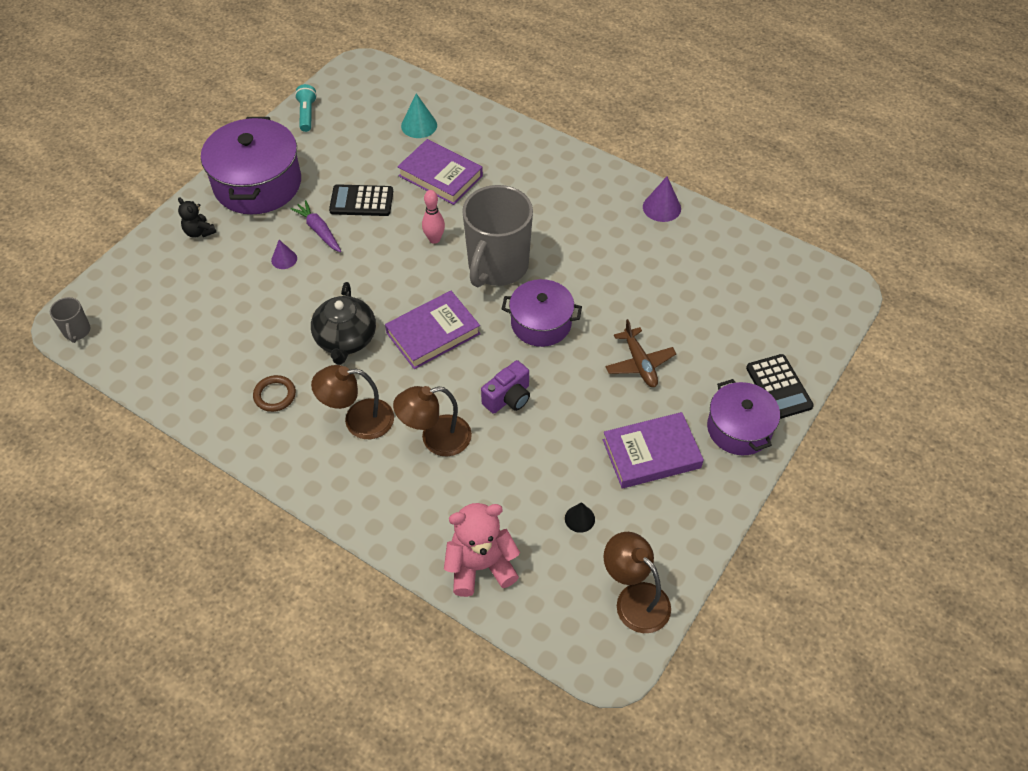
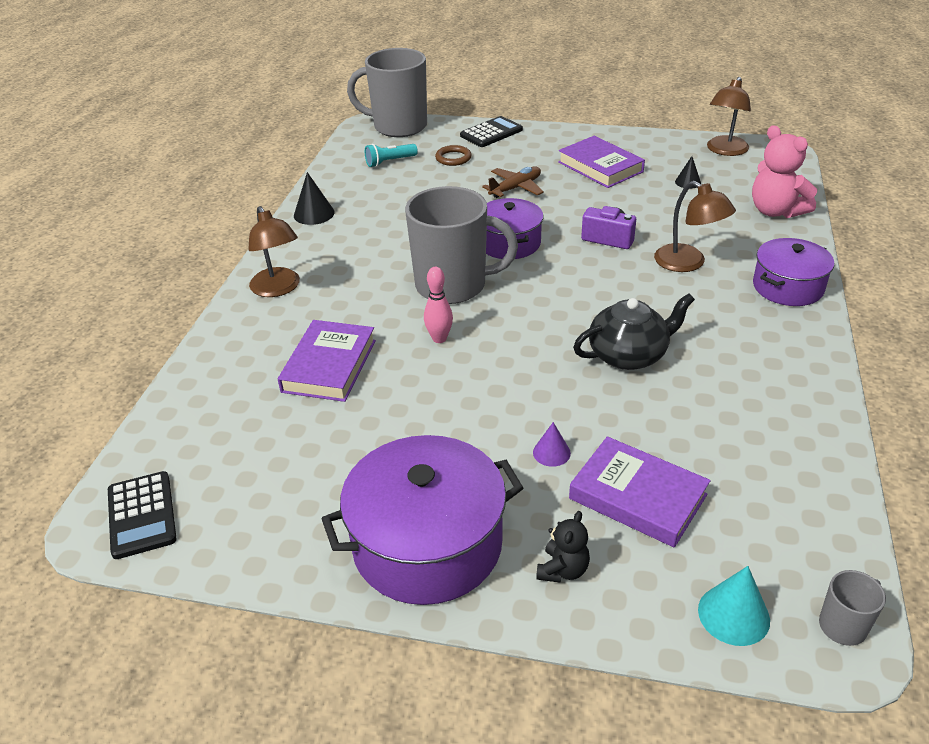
camera: 110 degrees left, 15 degrees down
brown ring [253,375,296,412] -> brown ring moved to [435,145,472,166]
purple carrot [290,200,341,252] -> none
turquoise flashlight [295,84,317,132] -> turquoise flashlight moved to [365,144,418,167]
brown lamp [311,365,394,439] -> brown lamp moved to [248,206,300,297]
black calculator [329,184,393,216] -> black calculator moved to [108,471,177,559]
purple book [385,291,480,369] -> purple book moved to [569,436,711,548]
turquoise cone [401,93,437,138] -> turquoise cone moved to [698,566,770,646]
purple cone [643,176,681,222] -> black cone [294,172,335,225]
purple pot [707,379,780,455] -> purple pot moved to [753,238,834,306]
none -> grey mug [347,48,427,137]

